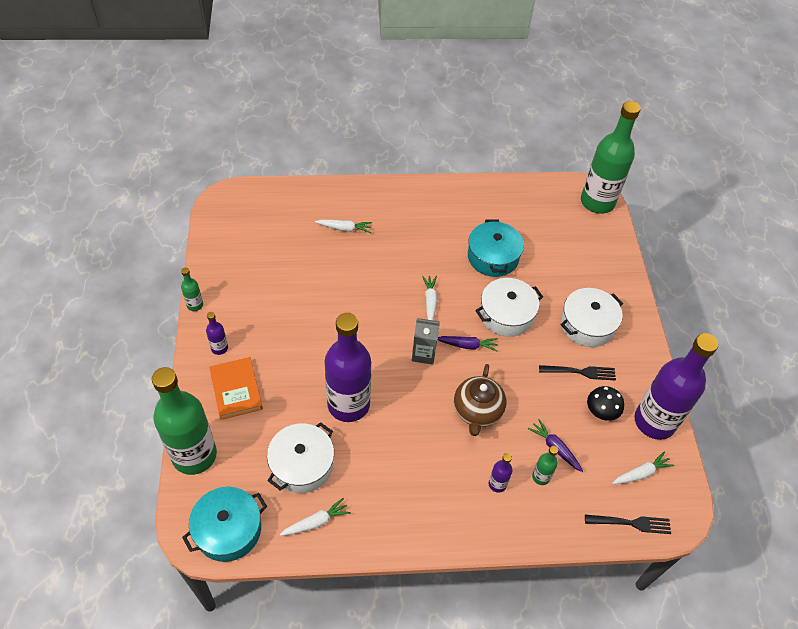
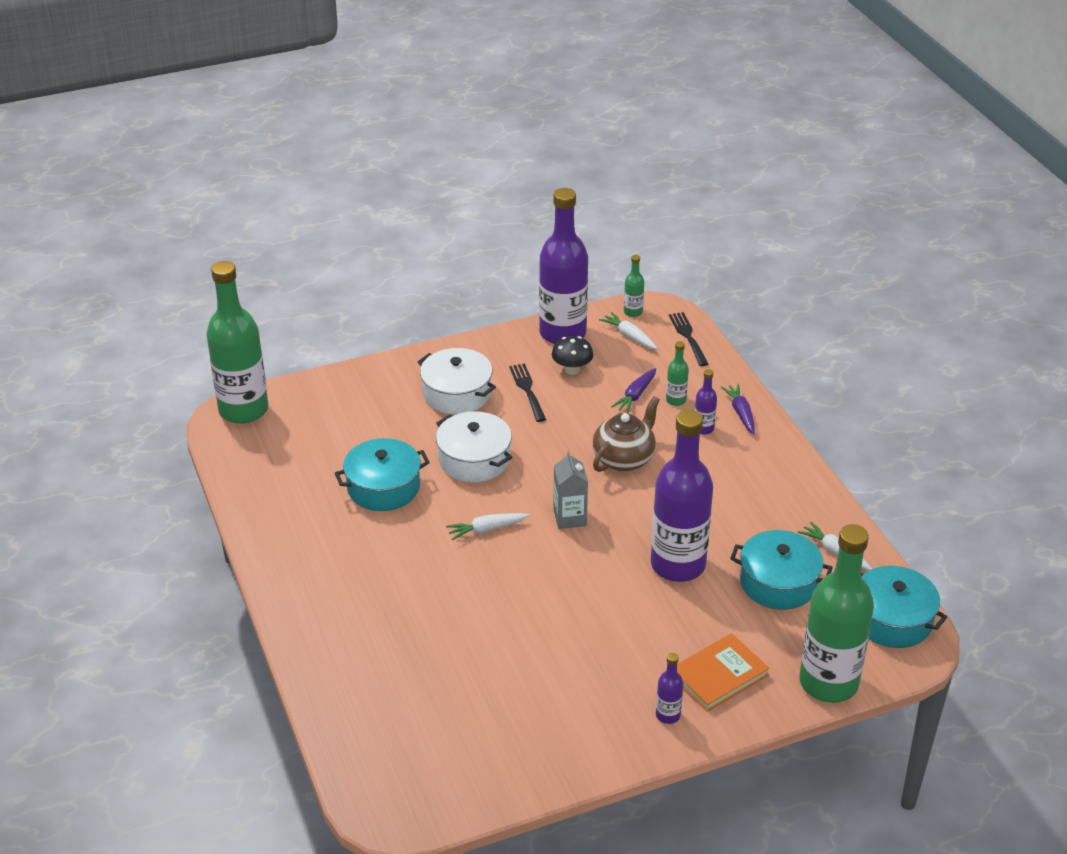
camera: 105 degrees left, 15 degrees down
green bottle [181,268,203,311] -> green bottle moved to [624,255,644,317]
white pot [267,422,334,493] -> turquoise pot [730,530,833,610]
white carrot [315,219,372,233] -> none
purple carrot [437,336,498,351] -> purple carrot moved to [721,384,755,434]
brown teapot [454,364,507,436] -> brown teapot turned 45 degrees counterclockwise [592,396,660,472]

